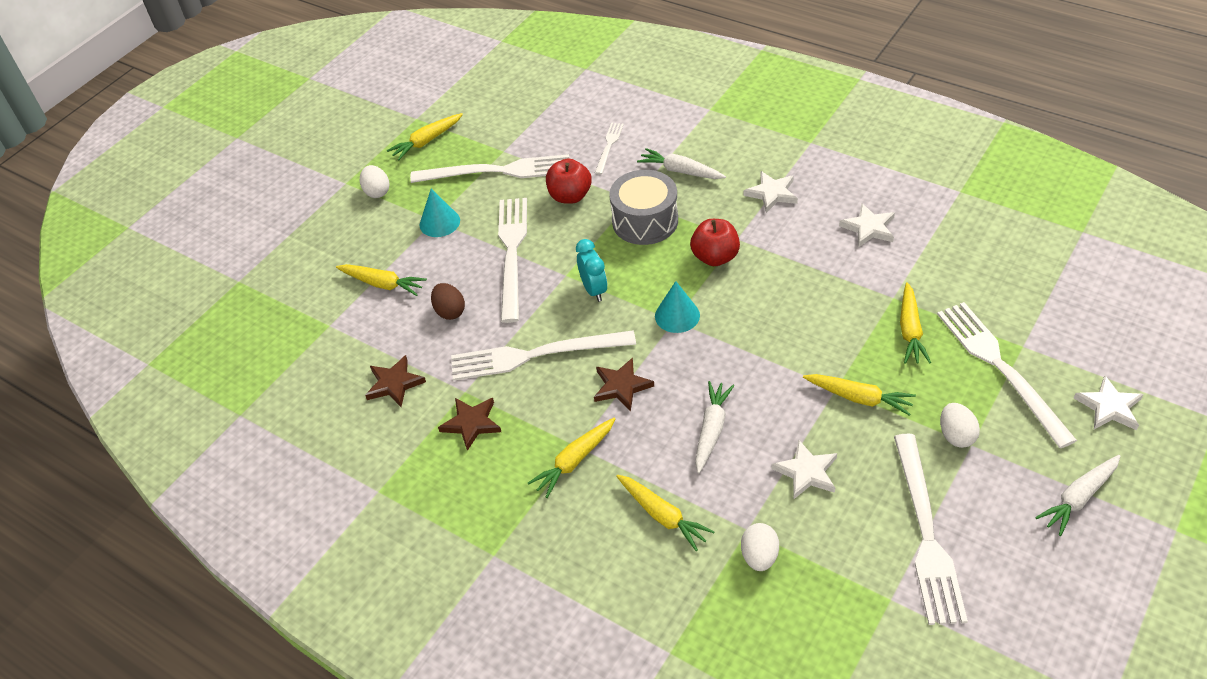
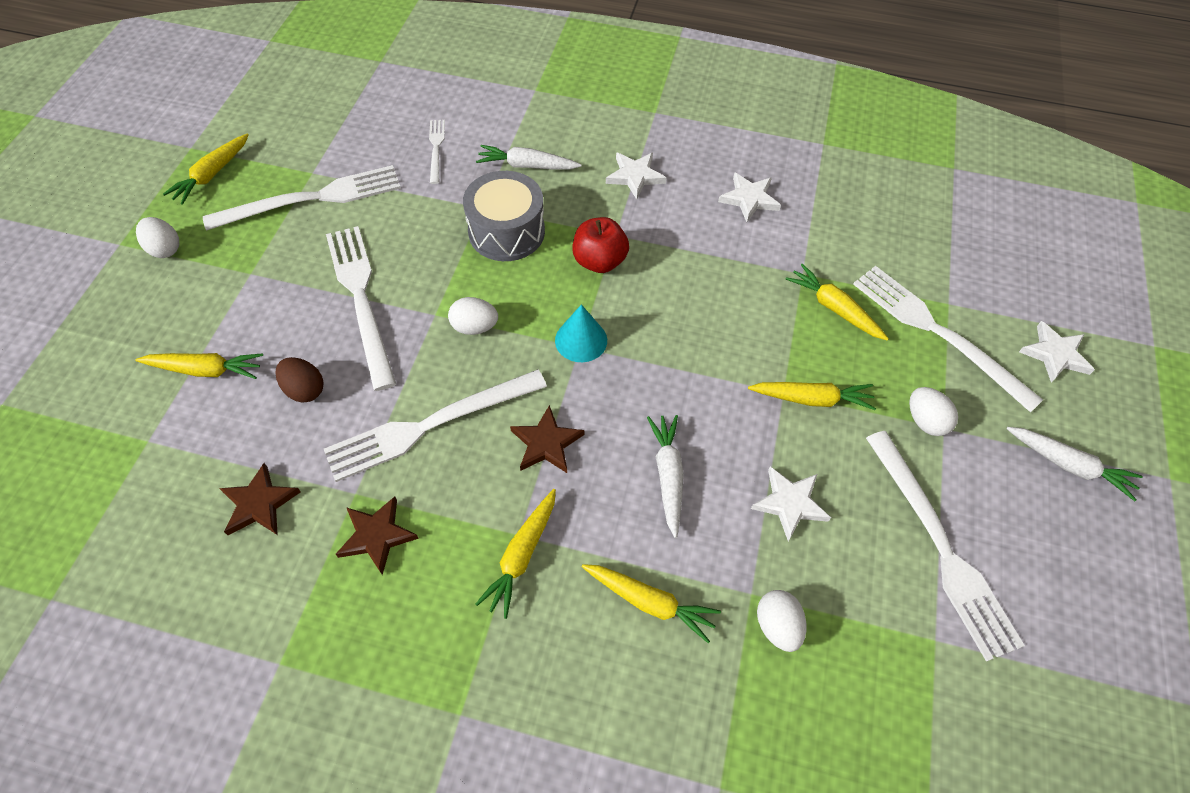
camera: 25 degrees left, 10 degrees up
turquoise cone [420,189,460,237] -> none
red apple [546,158,592,204] -> none
turquoise clock [576,239,607,302] -> white egg [448,297,498,335]
yellow carrot [900,282,931,364] -> yellow carrot turned 150 degrees clockwise [786,264,889,340]
white carrot [1035,455,1121,536] -> white carrot turned 90 degrees counterclockwise [1007,427,1142,501]

